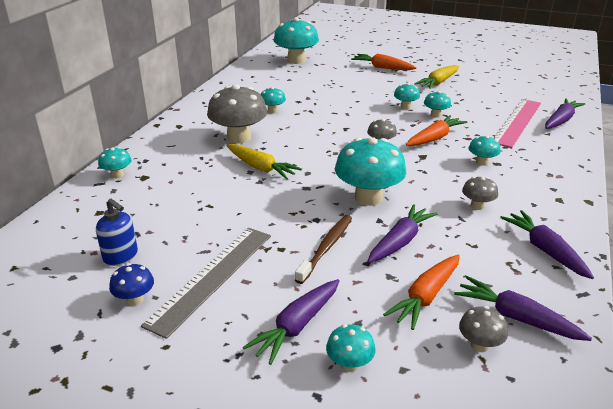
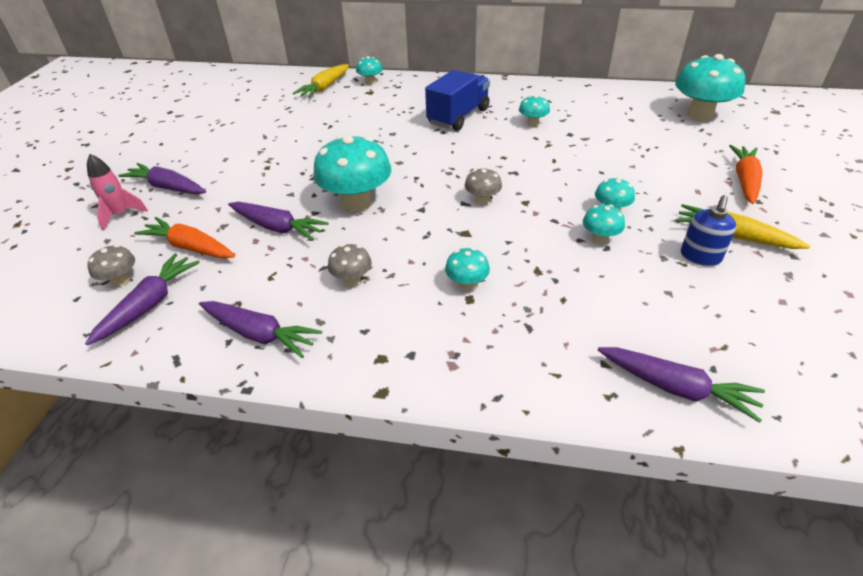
camera: 80 degrees right, 10 degrees up
blue soap dispenser [96,199,138,266] -> blue soap dispenser moved to [681,195,736,267]
blue mushroom [109,263,154,305] -> none
grey ruler [141,228,271,339] -> none
grey mushroom [207,84,267,144] -> blue truck [425,70,490,131]
yellow carrot [227,144,302,180] -> yellow carrot moved to [293,64,349,98]
brown toothbrush [295,215,352,284] -> none
turquoise mushroom [326,324,376,372] -> pink rocket [87,154,148,231]
orange carrot [406,115,467,146] -> none
pink ruler [494,99,541,148] -> none
purple carrot [500,210,594,279] -> purple carrot turned 60 degrees clockwise [199,301,322,358]

